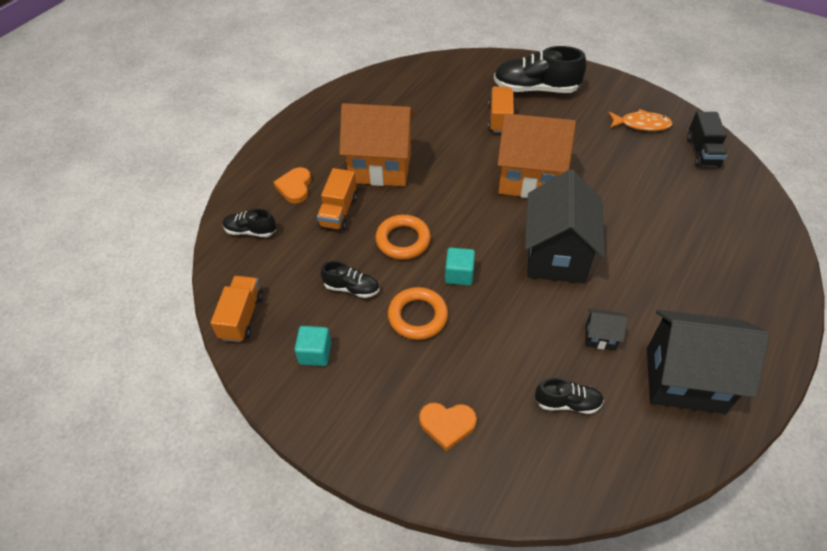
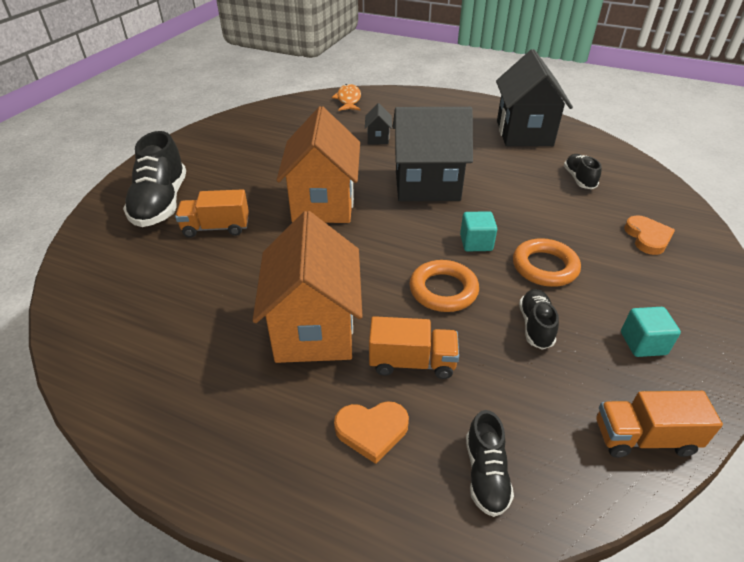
camera: 100 degrees left, 10 degrees down
black house [585,309,628,350] -> black house moved to [365,103,392,144]
orange fish [609,109,673,131] -> orange fish moved to [332,84,361,111]
black truck [687,112,727,167] -> none

